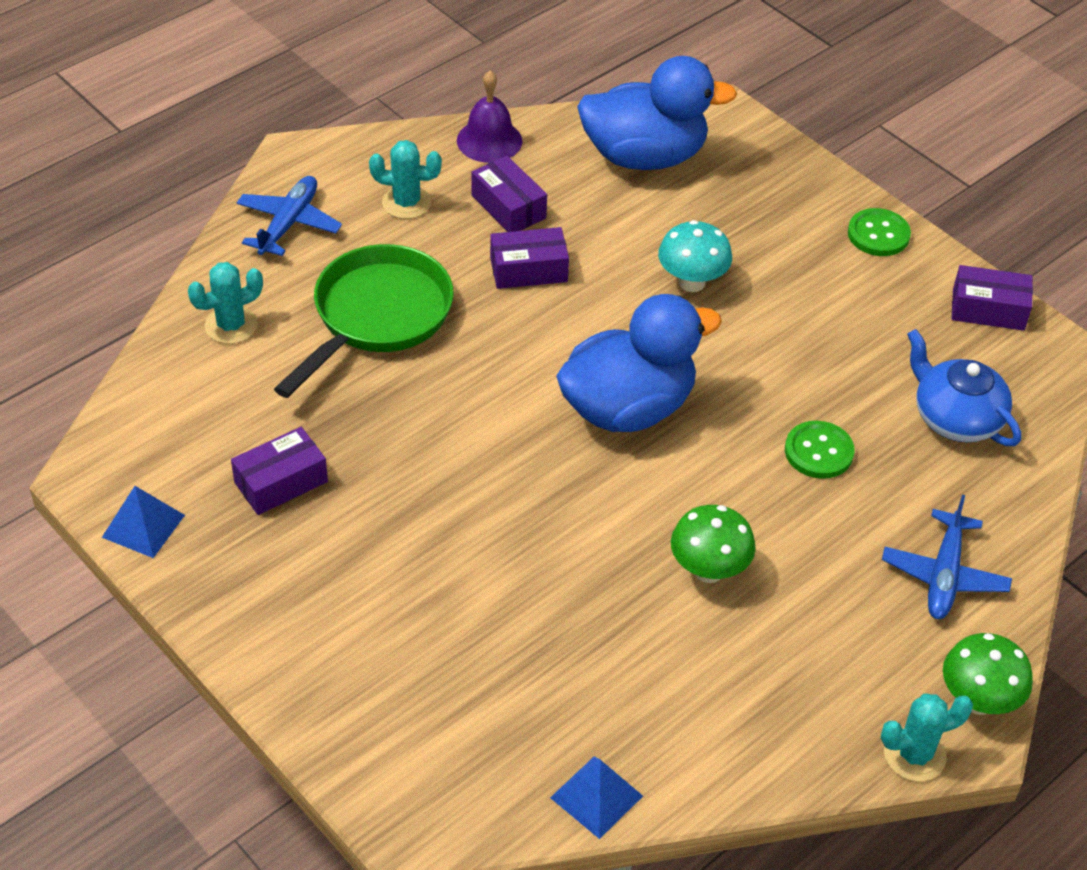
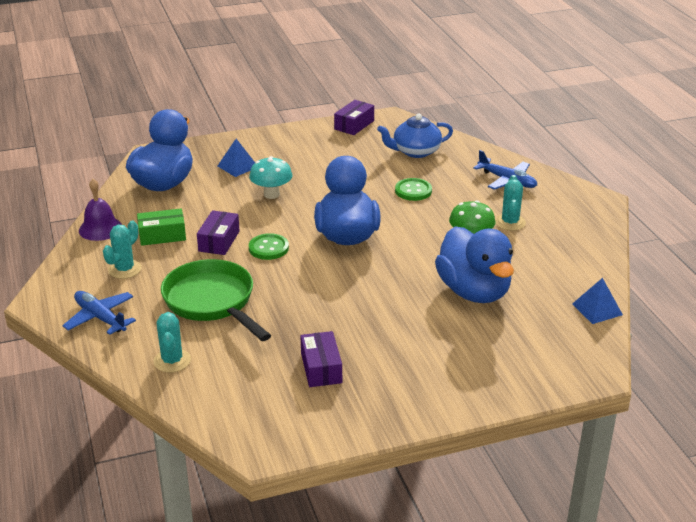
camera: 65 degrees left, 15 degrees down
blue pyramid [102,486,185,558] -> blue pyramid moved to [218,139,255,177]
purple box [472,156,547,232] -> green box [137,208,186,246]
green button [848,208,911,256] -> green button moved to [249,233,289,260]
turquoise cactus [881,694,973,782] -> turquoise cactus moved to [495,175,526,231]
green mushroom [943,633,1033,715] -> none
none -> blue duck [435,226,514,303]

